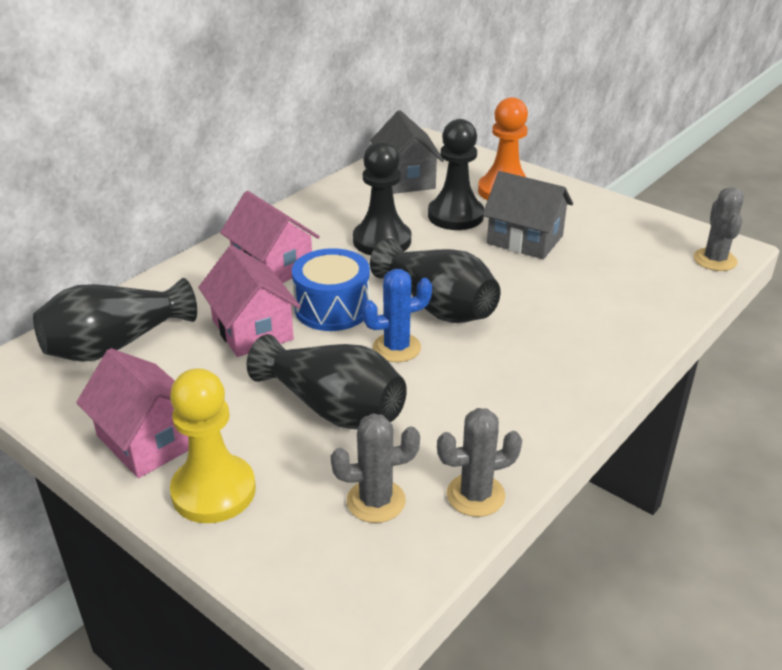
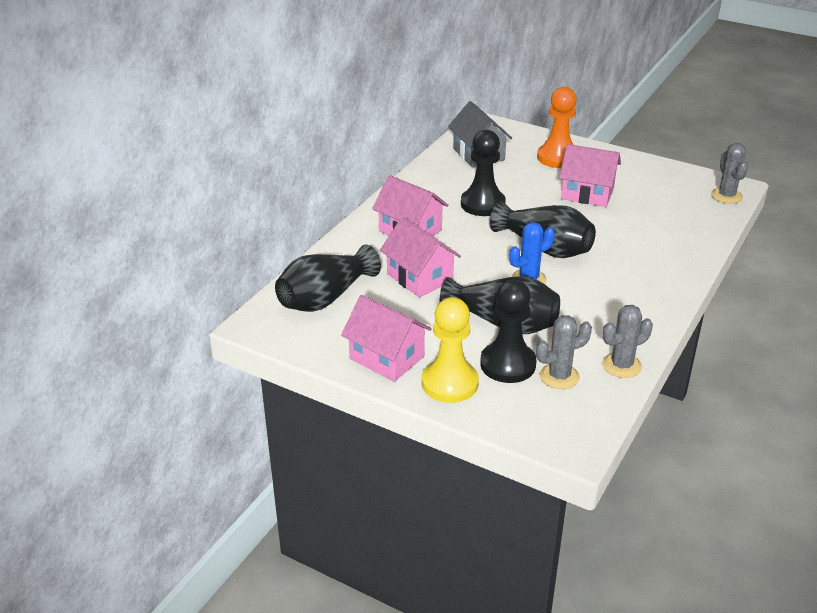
camera: 10 degrees left, 0 degrees up
blue drum [292,248,370,331] -> none
black pawn [428,119,484,230] -> black pawn moved to [480,279,536,383]
grey house [483,171,573,259] -> pink house [559,144,621,207]

